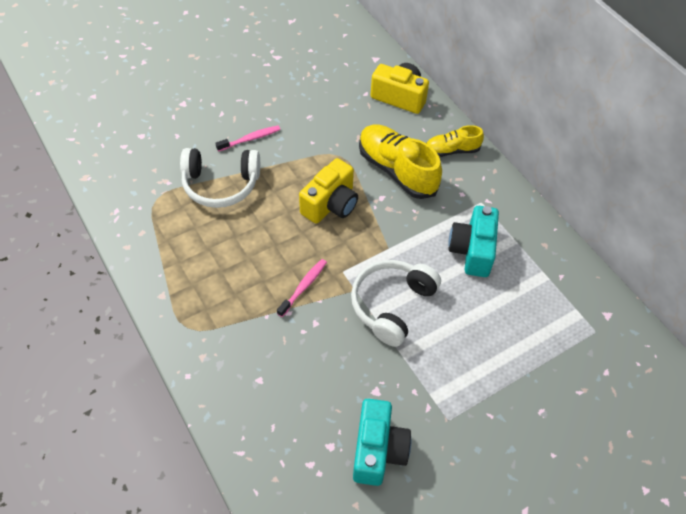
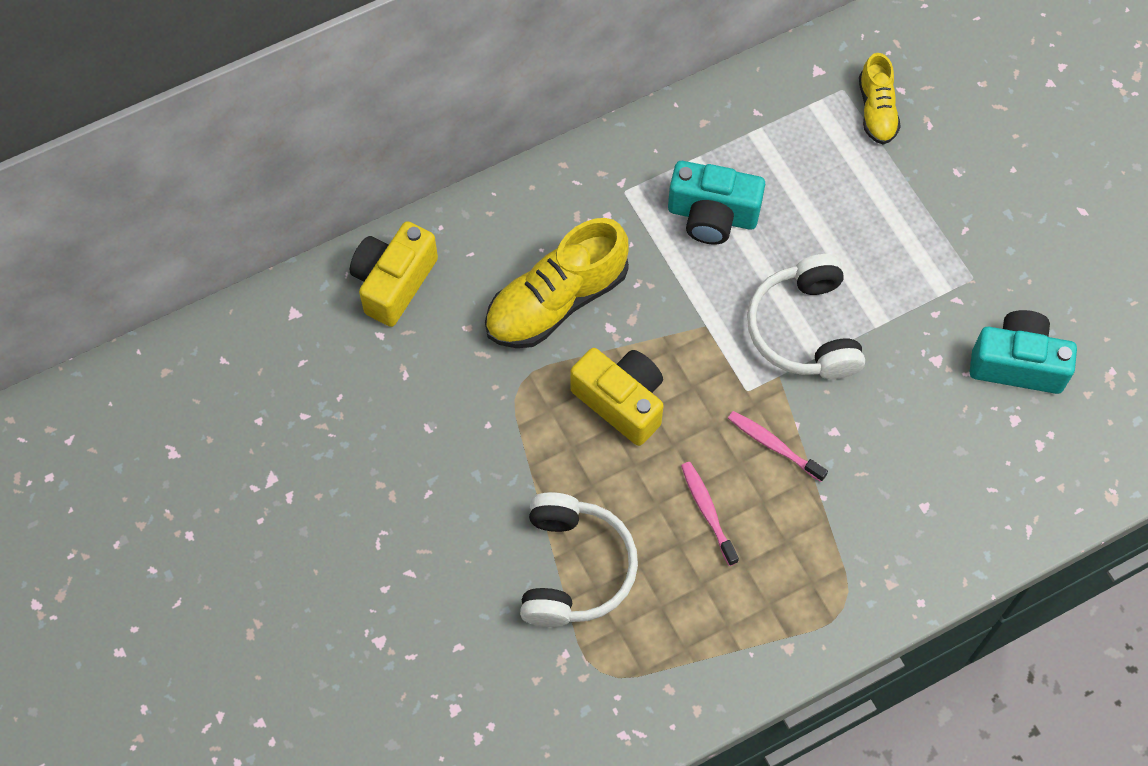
camera: 85 degrees left, 10 degrees up
pink toothbrush [215,126,280,152] -> pink toothbrush moved to [681,462,739,566]
white headphones [351,260,441,347] -> white headphones turned 45 degrees clockwise [747,254,865,379]
yellow shoe [427,125,484,157] -> yellow shoe moved to [859,53,901,145]

